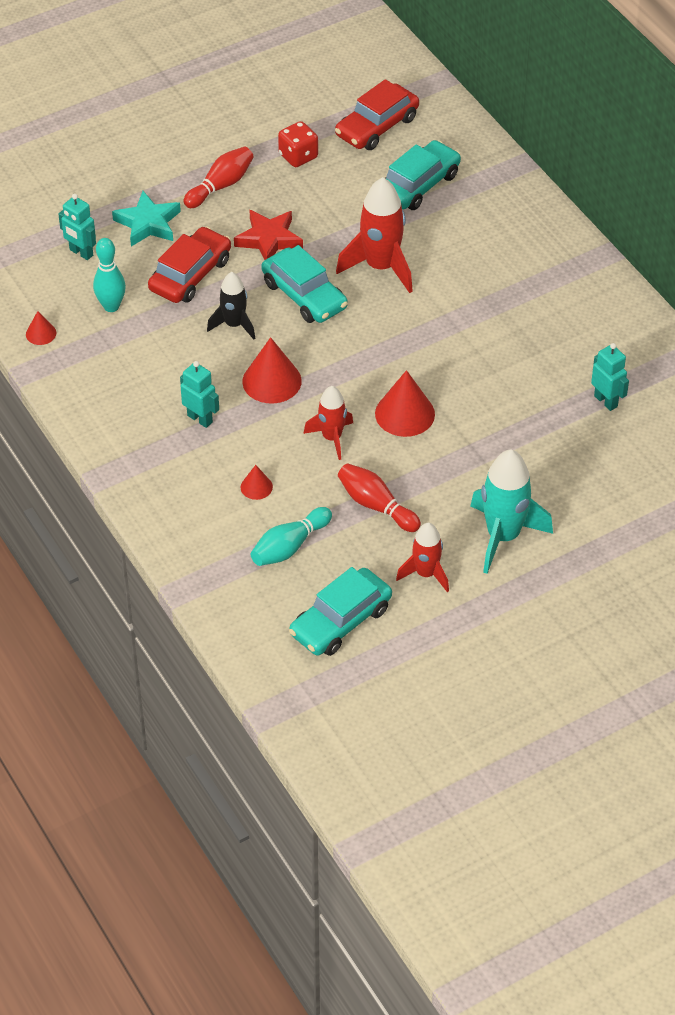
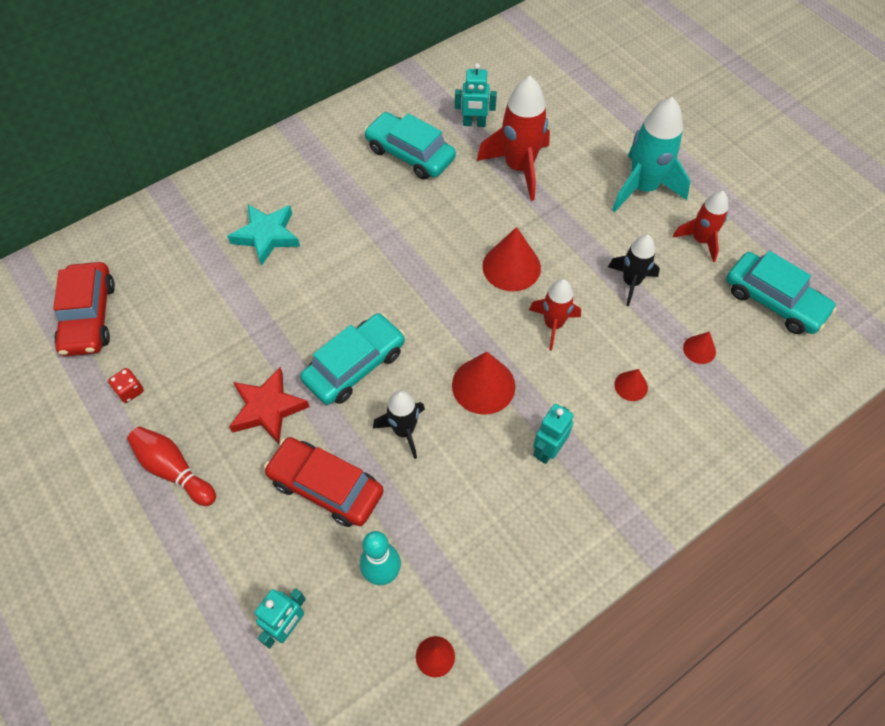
camera: 95 degrees left, 10 degrees up
turquoise star [112,191,181,247] -> turquoise star moved to [227,204,300,266]
turquoise bowling pin [251,507,332,566] -> red cone [683,332,716,364]
red dice [278,121,318,167] -> red dice [108,368,144,403], size x0.64
red car [335,79,419,150] -> red car turned 45 degrees clockwise [53,262,115,356]
red rocket [336,177,413,293] -> red rocket moved to [477,76,550,201]
red bowling pin [338,463,421,532] -> black rocket [608,235,660,306]
turquoise car [385,140,461,210] -> turquoise car moved to [364,112,456,179]
turquoise robot [591,343,629,411] -> turquoise robot turned 135 degrees counterclockwise [455,63,497,127]

